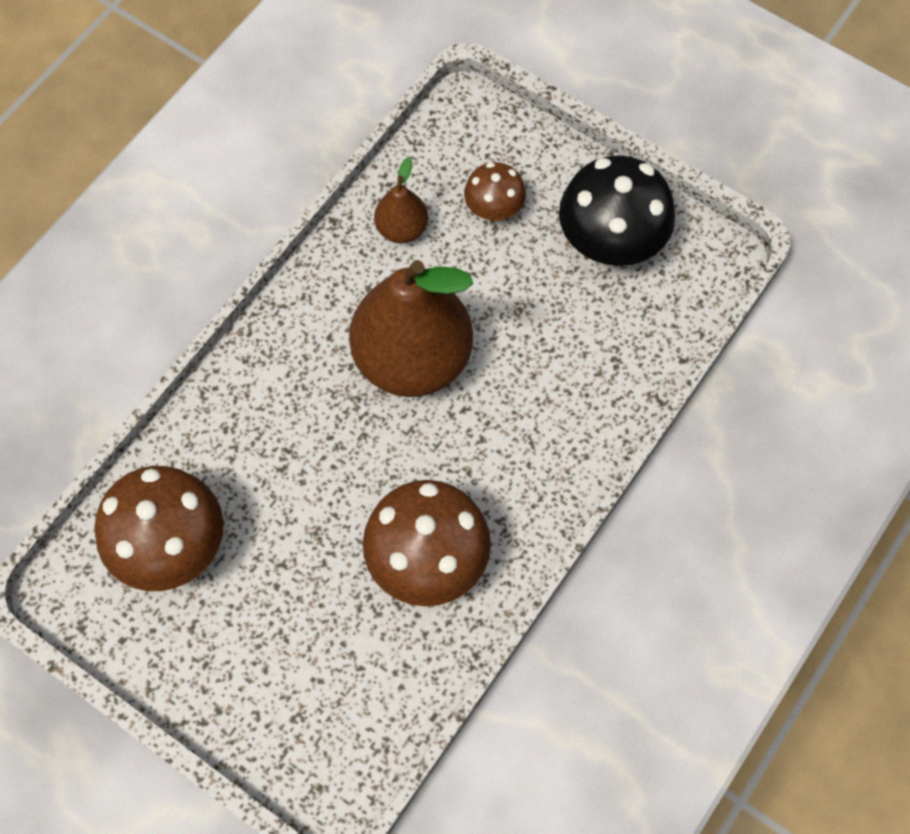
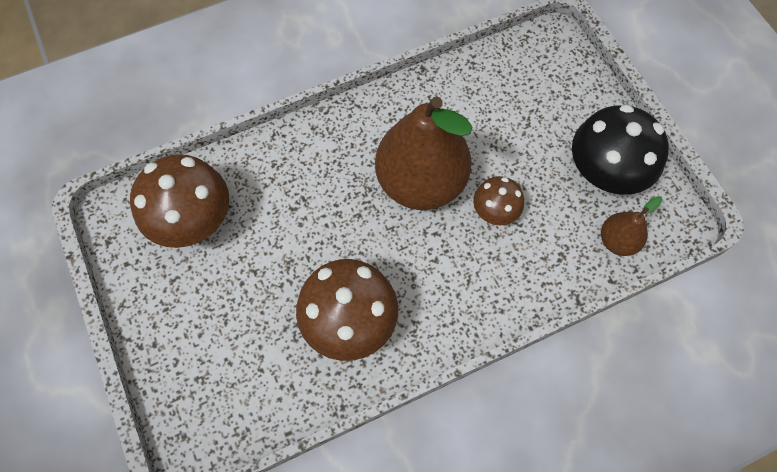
camera: 30 degrees right, 0 degrees up
brown pear [374,157,428,243] -> brown pear moved to [601,196,662,256]
brown mushroom [464,162,526,221] -> brown mushroom moved to [473,176,524,225]

